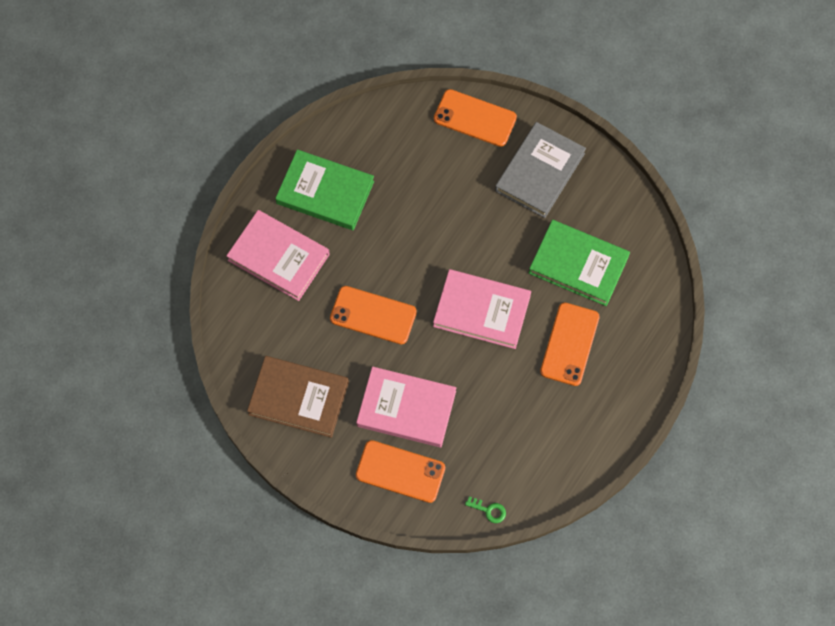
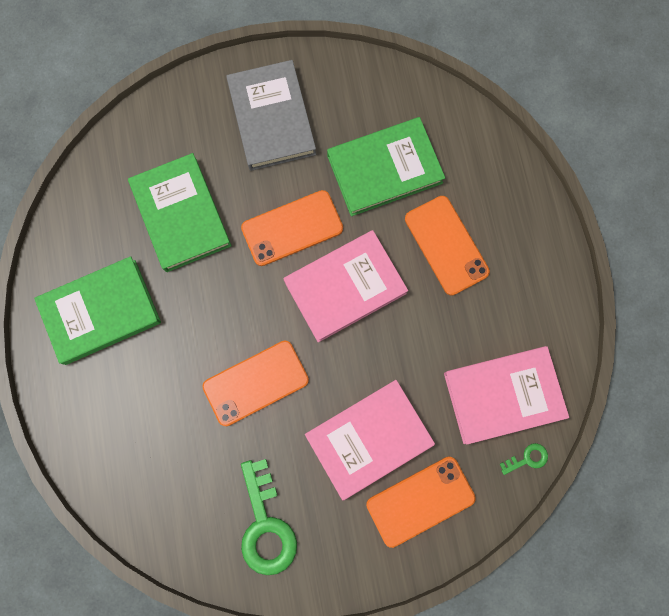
camera: 45 degrees left, 10 degrees up
pink book [226,210,330,301] -> pink book moved to [444,346,569,445]
brown book [247,356,349,438] -> green key [241,459,297,575]
orange phone [434,89,517,147] -> orange phone moved to [241,190,343,266]
none -> green book [128,153,232,272]

